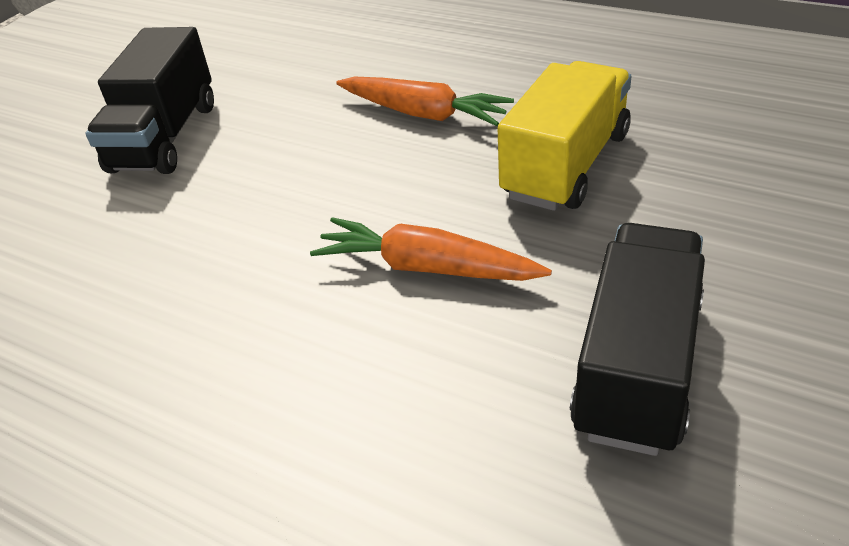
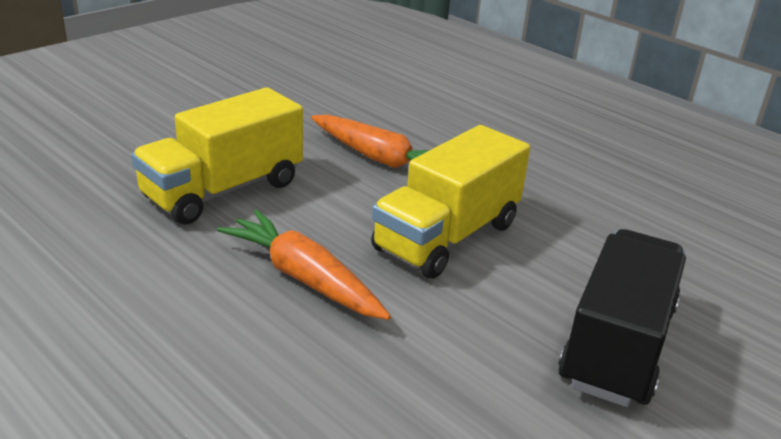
camera: 170 degrees left, 10 degrees down
black truck [570,223,705,456] -> none
none -> yellow truck [371,125,530,279]

